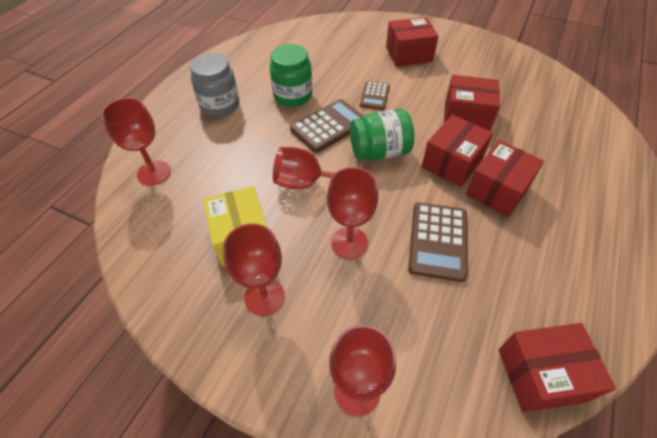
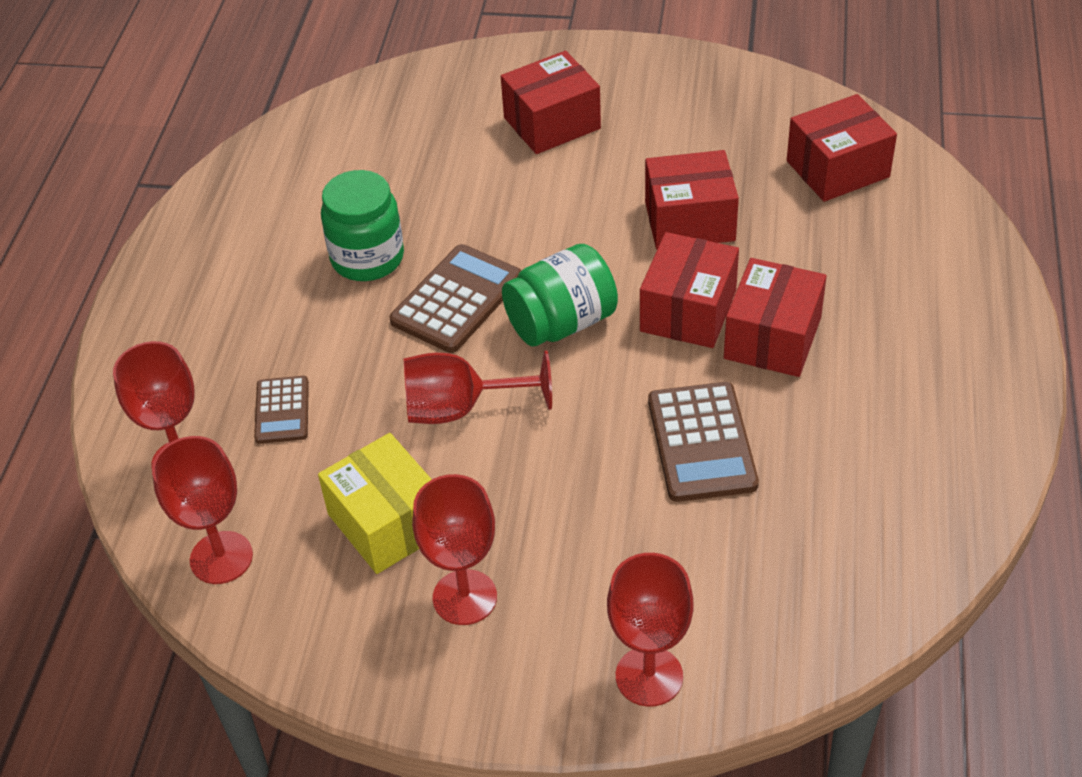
camera: 15 degrees left, 5 degrees down
grey jar [190,53,239,117] -> none
red goblet [327,167,378,259] -> red goblet moved to [152,436,253,584]
brown calculator [360,81,390,110] -> brown calculator moved to [254,376,309,444]
red box [498,323,616,412] -> red box moved to [787,94,897,202]

